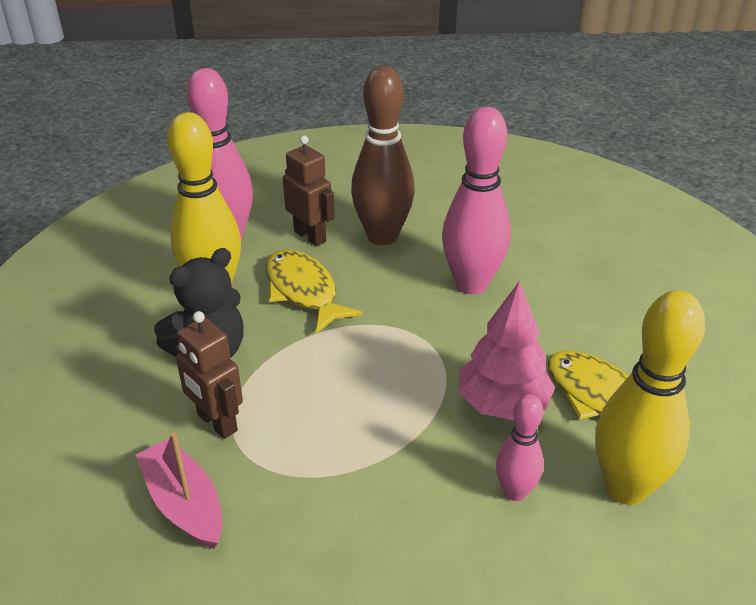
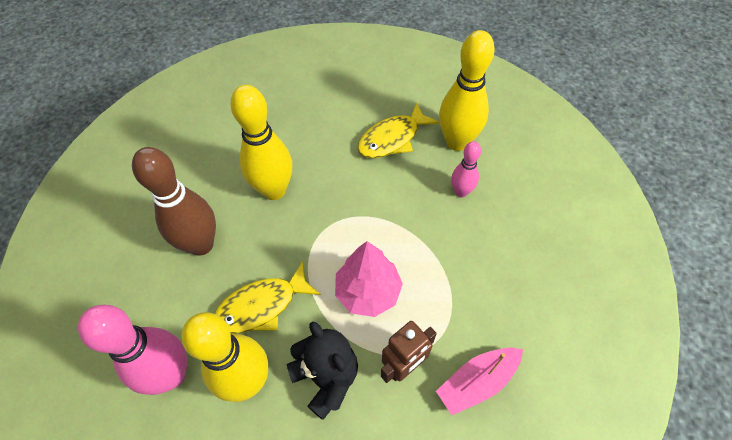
camera: 85 degrees left, 20 degrees up
brown robot [283,135,335,246] -> none
pink bowling pin [442,107,511,294] -> yellow bowling pin [231,85,292,200]
pink tree [459,281,555,420] -> pink tree moved to [335,241,403,317]

